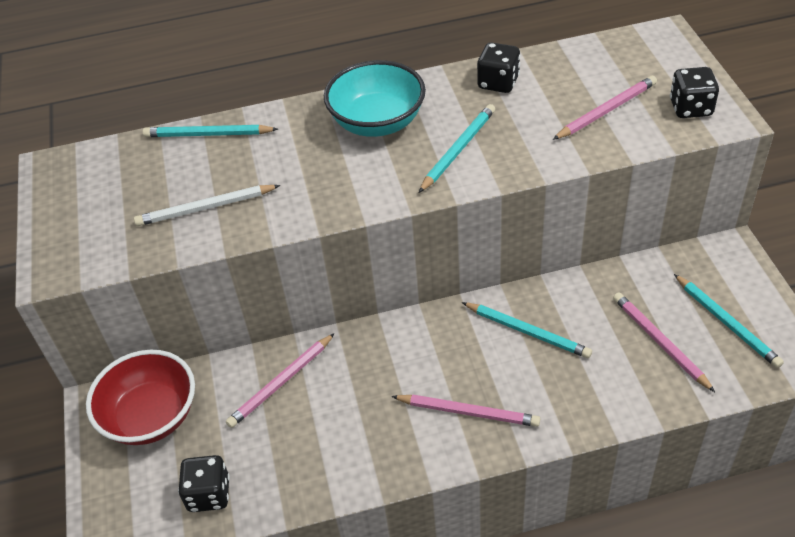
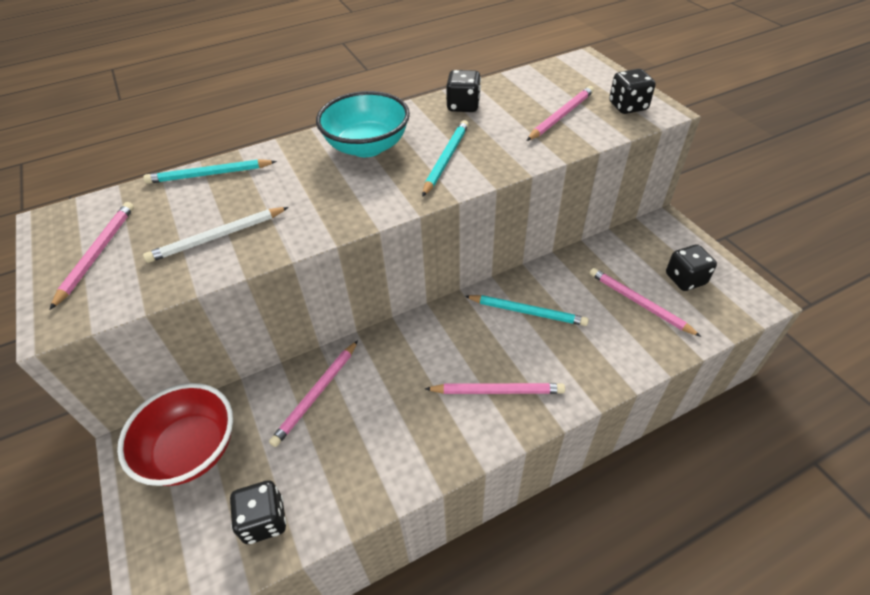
camera: 15 degrees left, 0 degrees up
turquoise pencil [674,274,784,368] -> black dice [666,244,717,291]
none -> pink pencil [50,202,134,310]

